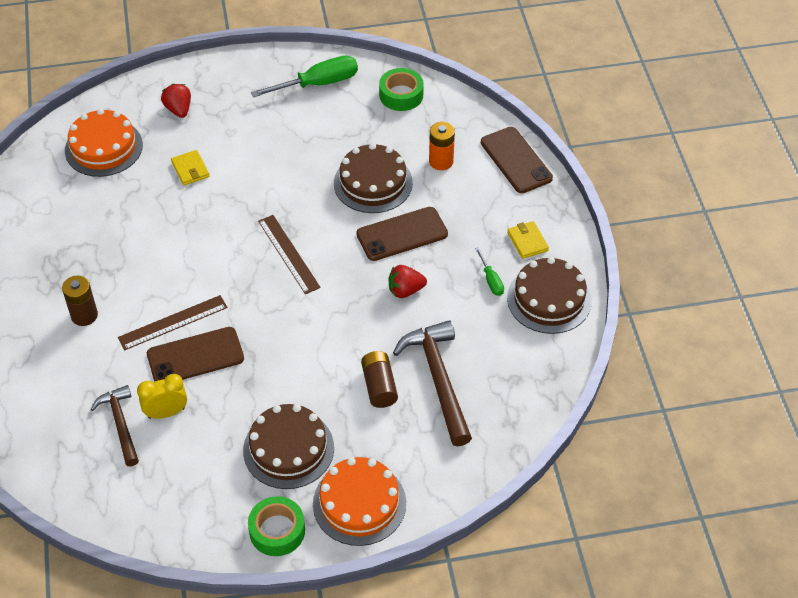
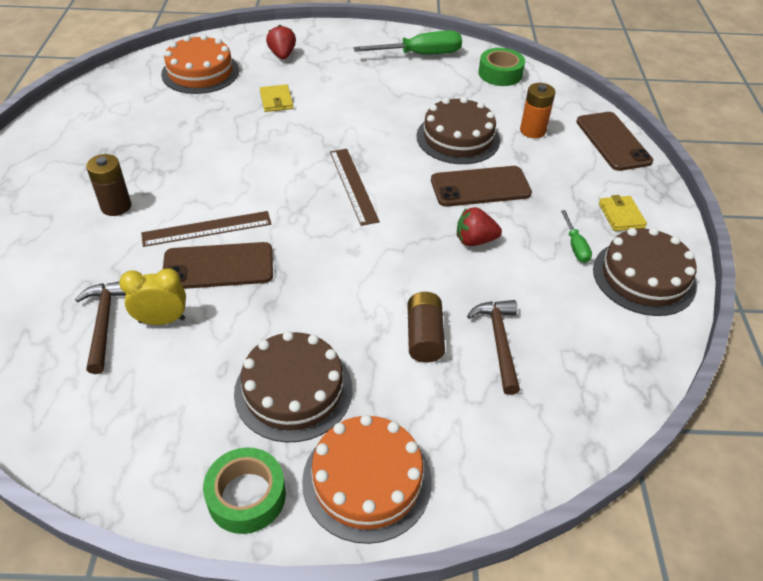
camera: 10 degrees right, 5 degrees down
brown hammer [393,320,472,446] -> brown hammer [467,300,520,395], size x0.63

